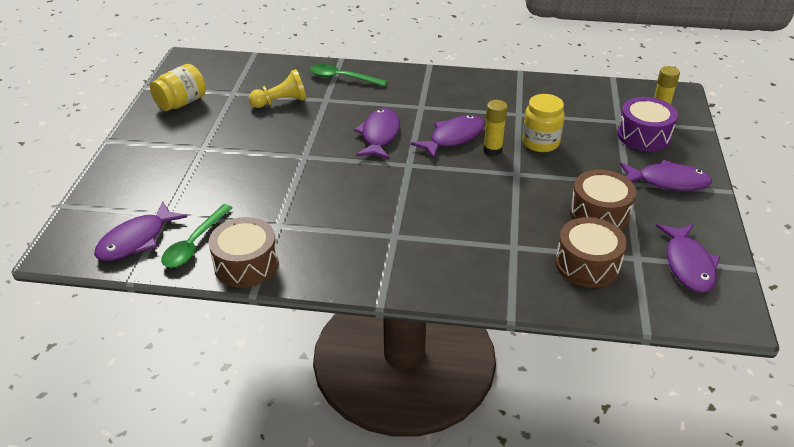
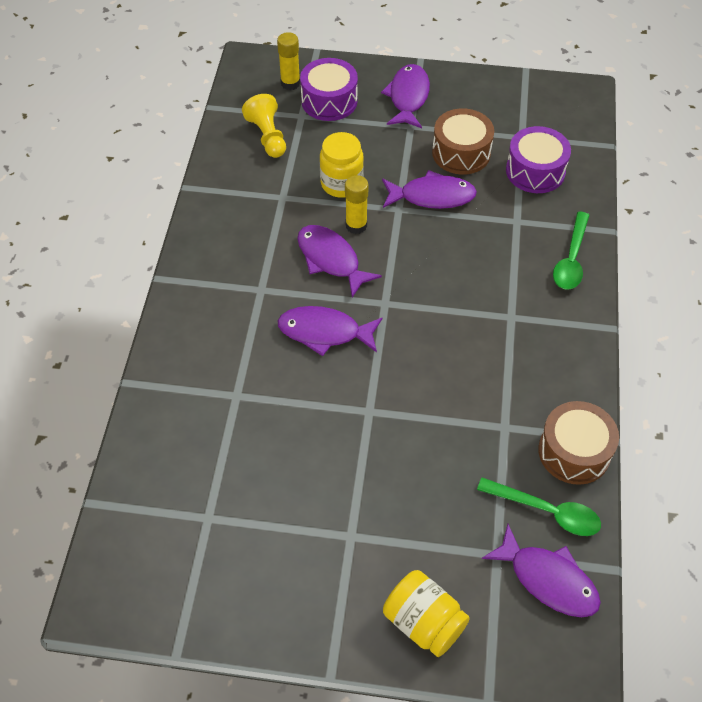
camera: 90 degrees left, 15 degrees up
yellow jar [150,64,206,111] -> yellow jar moved to [383,570,470,657]
yellow pawn [249,69,306,108] -> yellow pawn moved to [242,94,286,158]
green spoon [310,64,388,87] -> green spoon moved to [553,212,589,290]
brown drum [555,217,627,288] -> purple drum [506,126,571,193]
purple fish [656,224,720,293] -> purple fish moved to [382,170,477,209]

